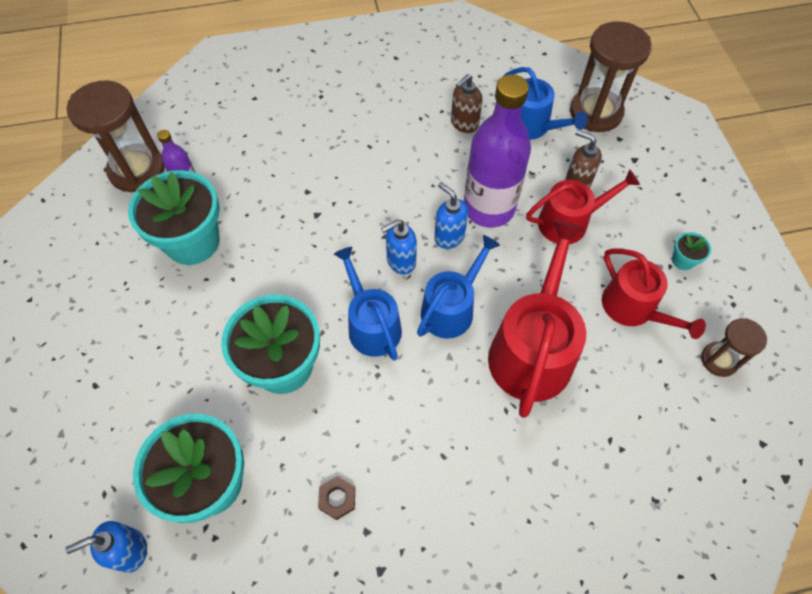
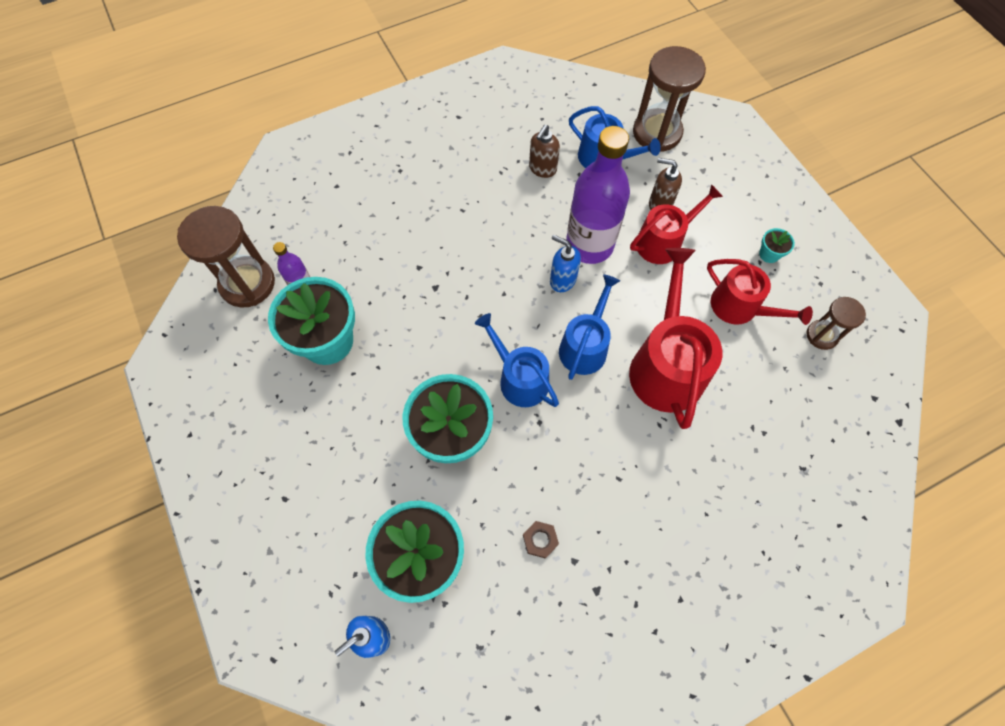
camera: 15 degrees left, 5 degrees up
blue soap dispenser [381,219,417,274] -> none

